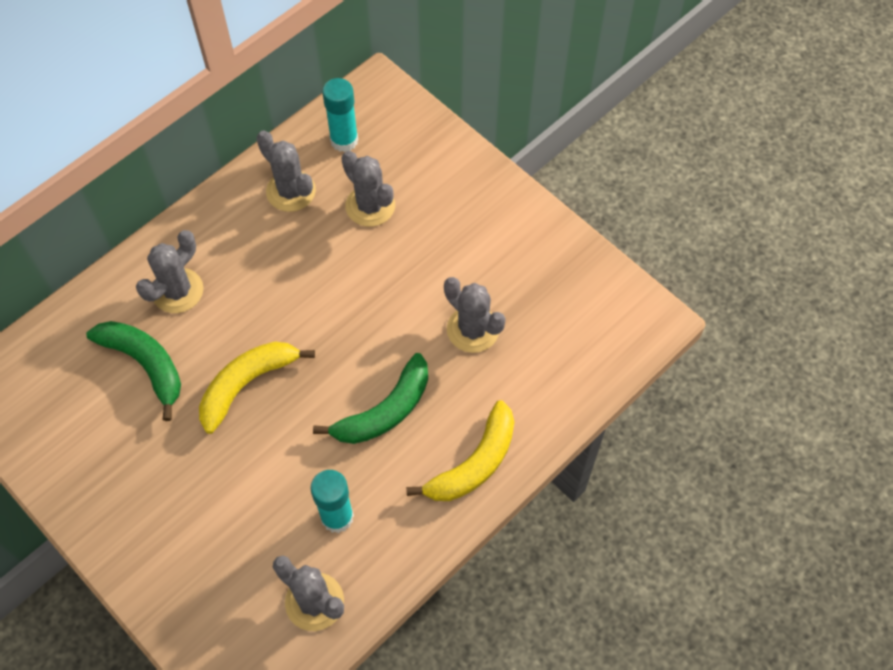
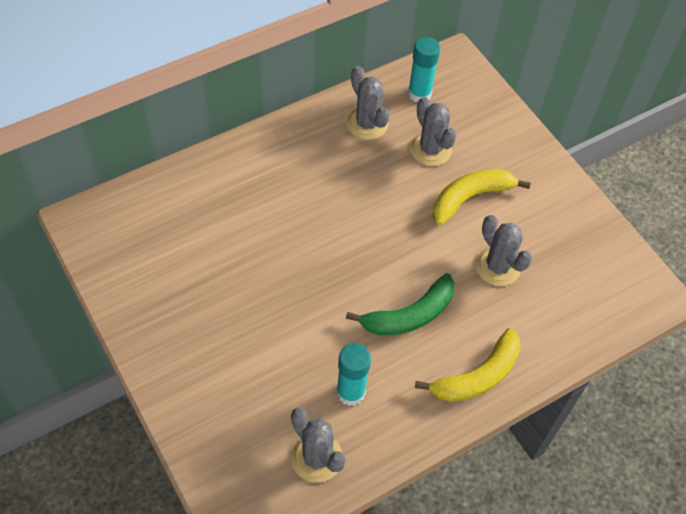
camera: 10 degrees right, 5 degrees down
green banana [86,321,181,421] -> none
grey cactus [136,230,203,313] -> none
yellow banana [199,342,315,434] -> yellow banana moved to [433,169,531,225]

